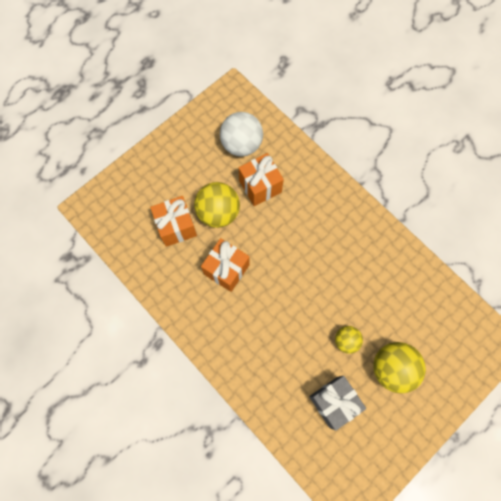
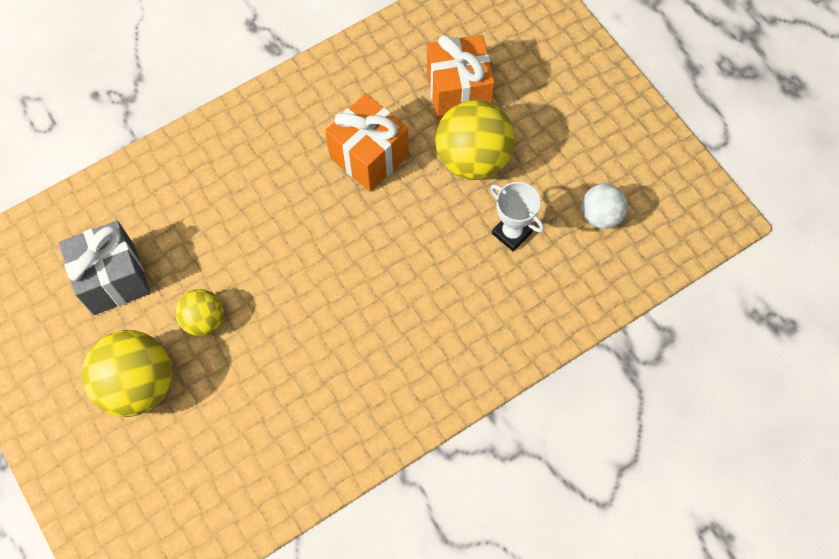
camera: 100 degrees right, 5 degrees down
white ball [220,112,263,157] -> white ball [582,184,627,229], size x0.57
orange gift [239,153,284,206] -> white trophy [490,182,544,251]

